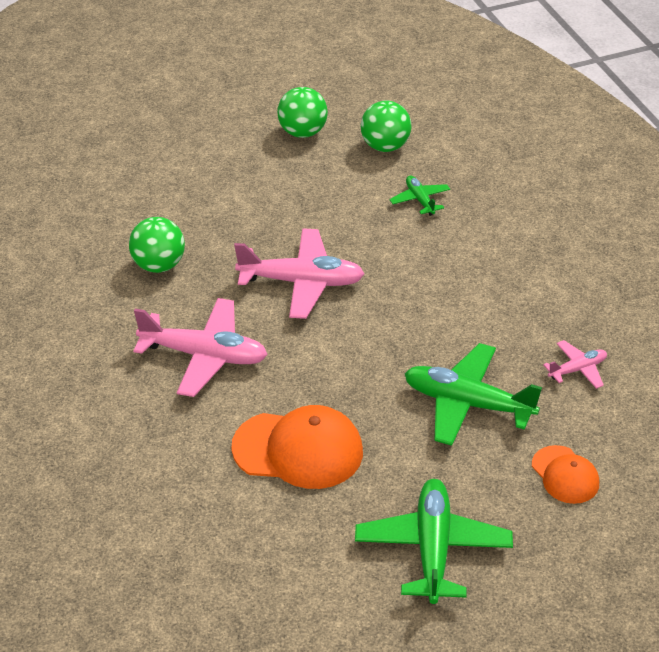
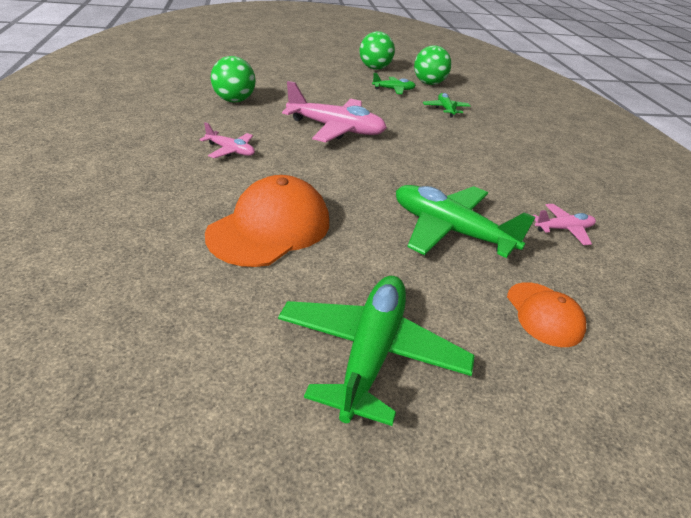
camera: 10 degrees right, 5 degrees down
pink plane [133,298,268,397] -> pink plane [200,122,255,158], size x0.51
orange cap [231,405,363,489] -> orange cap turned 75 degrees counterclockwise [205,175,329,267]
none -> green plane [372,73,416,94]

